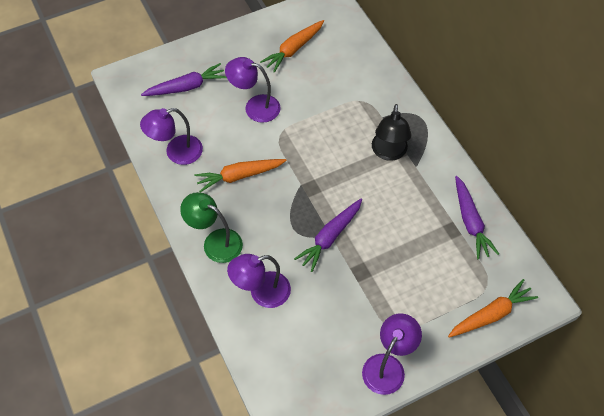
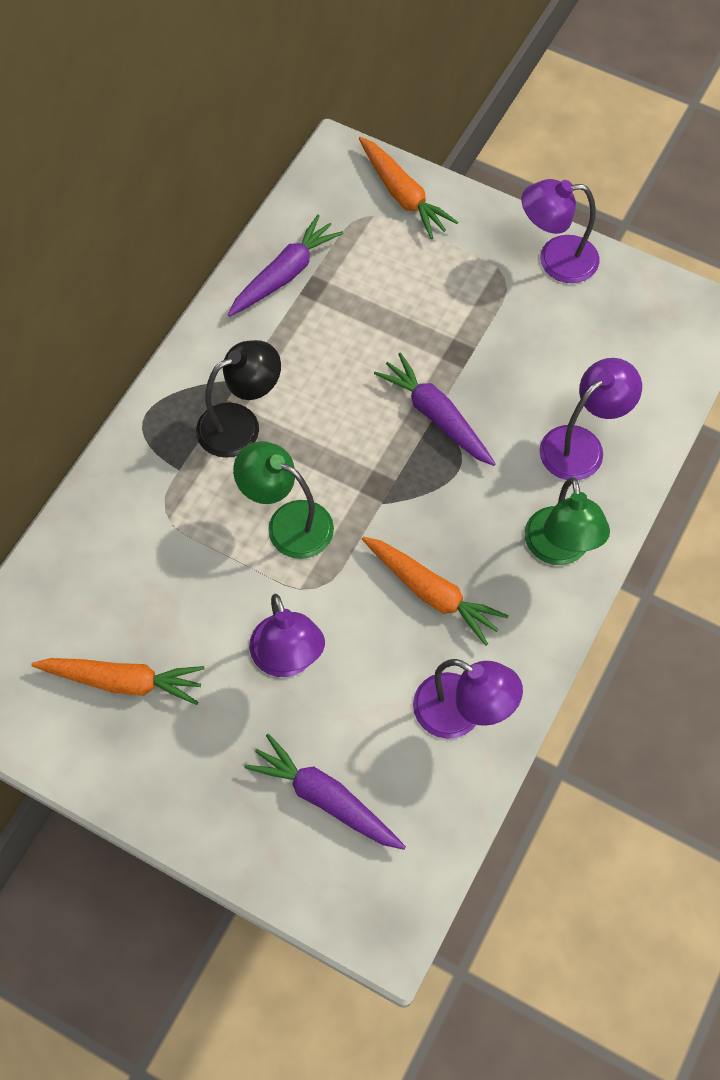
camera: 125 degrees left, 5 degrees up
purple lamp [227,254,291,308] -> purple lamp turned 75 degrees counterclockwise [539,358,642,480]
purple carrot [294,199,362,272] -> purple carrot turned 135 degrees counterclockwise [374,352,496,466]
orange carrot [448,279,538,337] -> orange carrot turned 150 degrees counterclockwise [359,137,458,239]
none -> green lamp [233,441,334,559]

